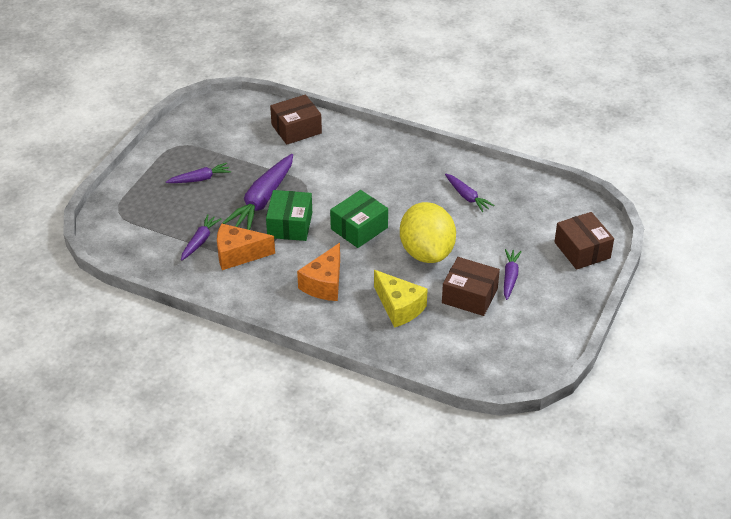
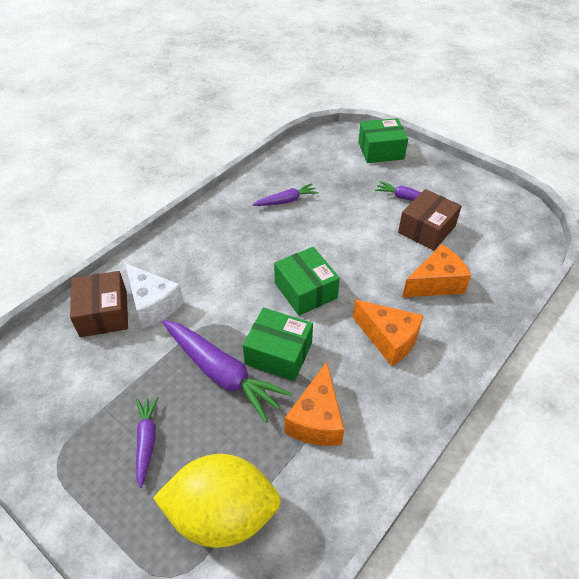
camera: 75 degrees left, 5 degrees up
purple carrot [181,214,222,261] -> none
yellow cheese [374,270,428,328] -> orange cheese [402,244,472,297]
yellow lemon [400,202,456,263] -> yellow lemon moved to [153,454,281,548]
brown box [554,212,614,270] -> green box [358,118,408,163]
none -> white cheese [125,263,184,328]

